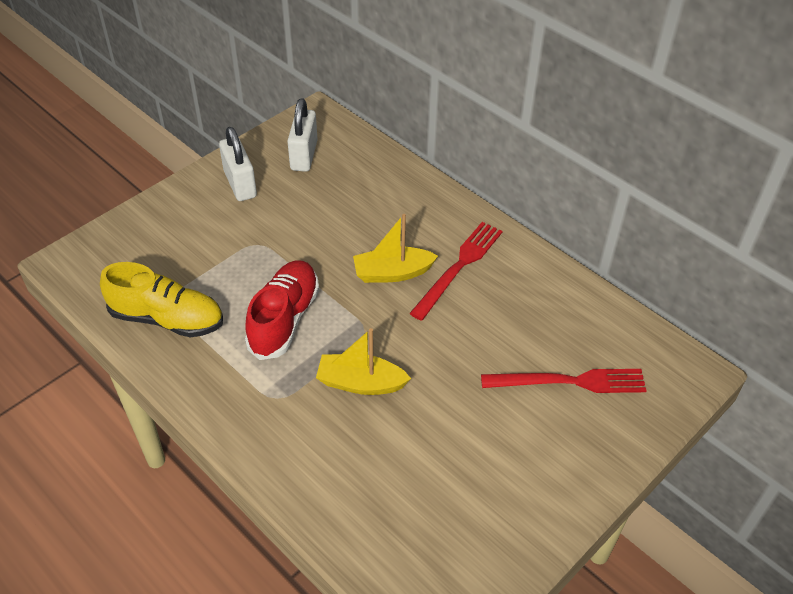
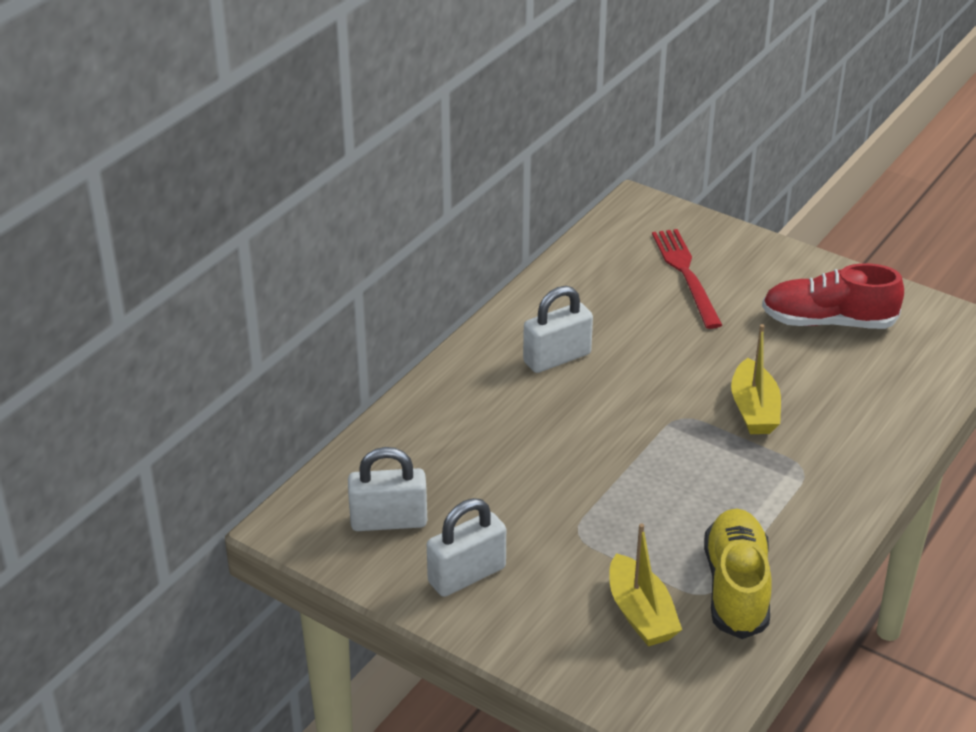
camera: 100 degrees left, 10 degrees down
red shoe [245,261,319,360] -> red shoe moved to [762,263,904,329]
yellow boat [353,214,438,283] -> yellow boat moved to [609,523,682,646]
red fork [409,222,503,321] -> white padlock [523,286,593,373]

